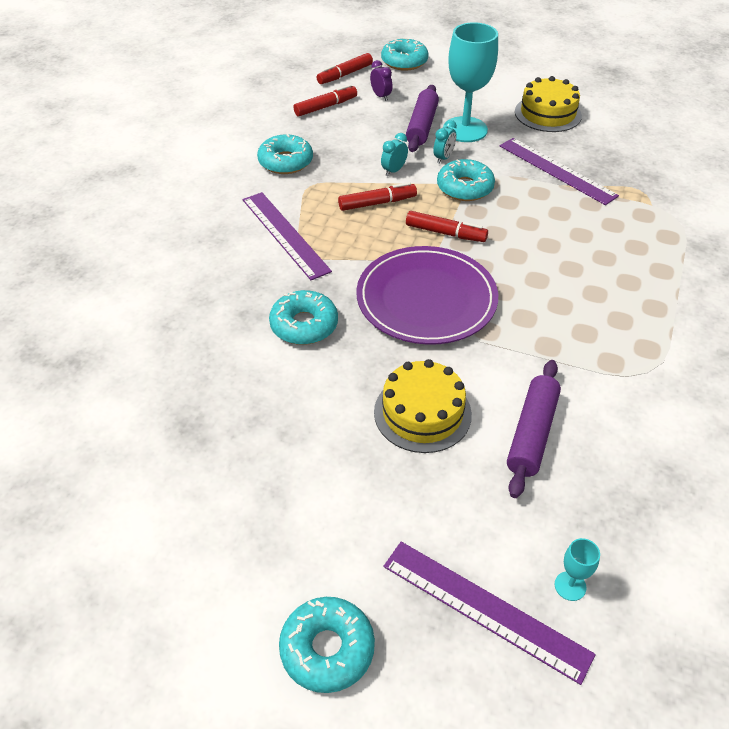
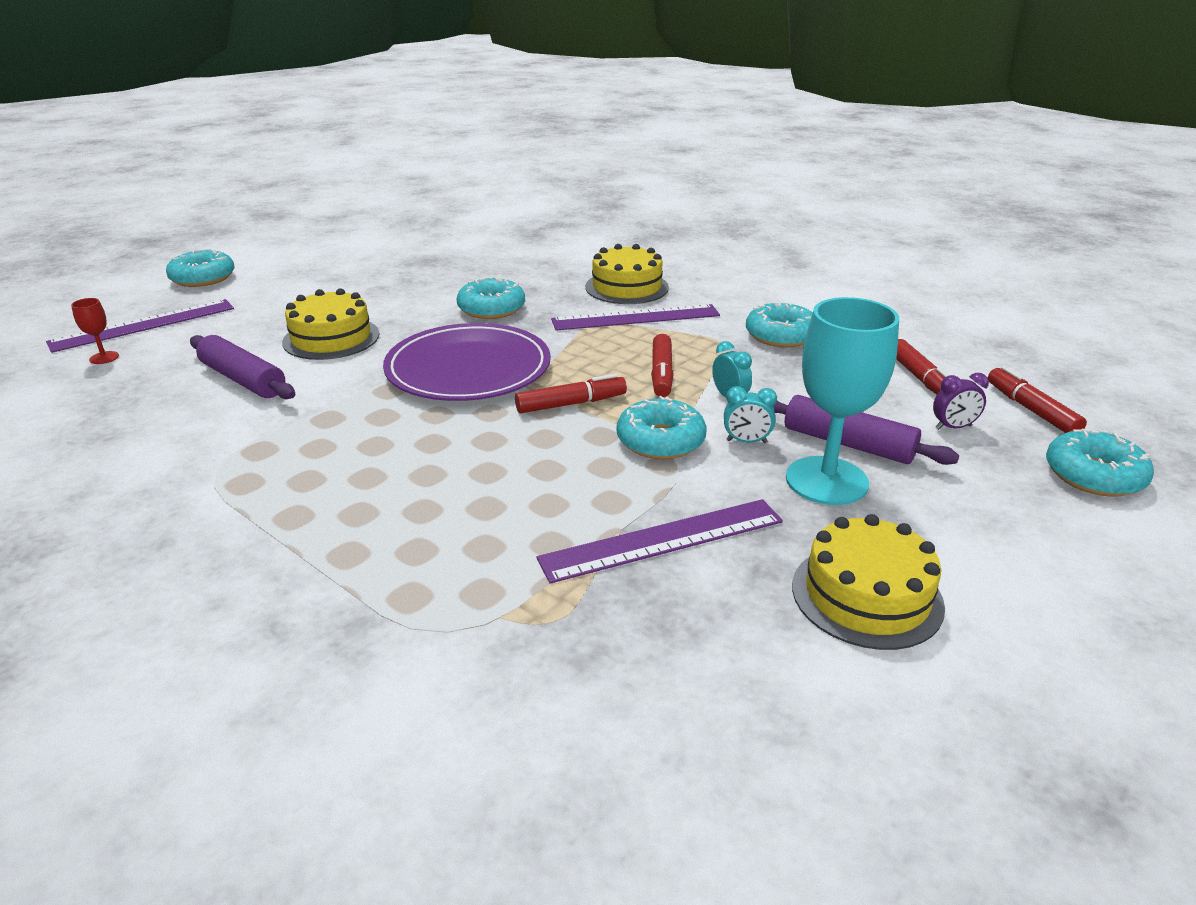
camera: 110 degrees right, 15 degrees down
red marker [406,211,488,242] -> red marker turned 150 degrees counterclockwise [515,374,627,413]
turquoise clock [433,120,457,164] -> turquoise clock turned 45 degrees counterclockwise [724,386,777,443]
turquoise goblet [555,538,600,601] -> red goblet [71,298,119,364]
none -> yellow cake [585,244,669,304]

